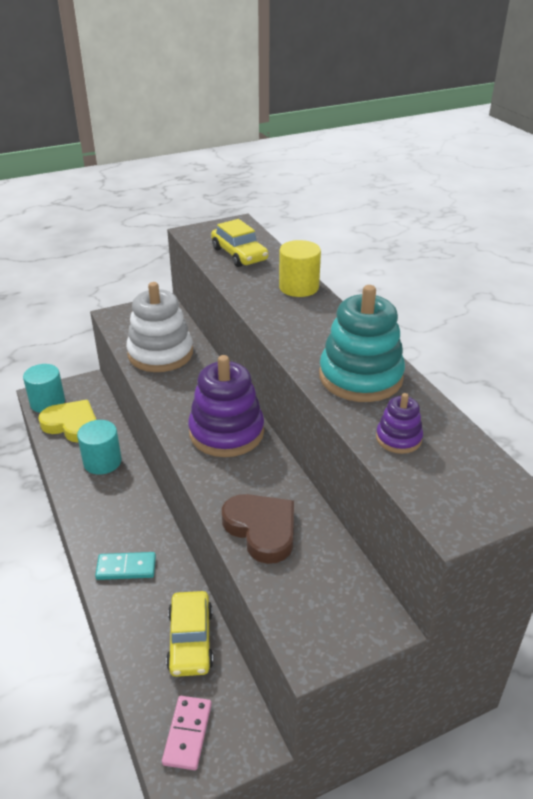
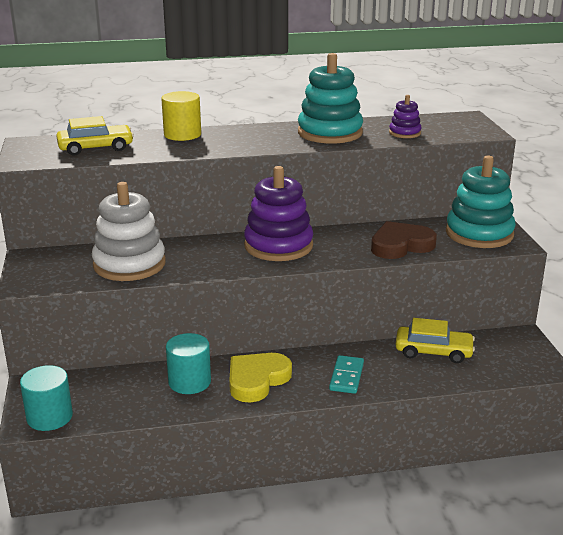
camera: 75 degrees left, 10 degrees down
yellow heart [38,400,96,442] -> yellow heart moved to [229,353,292,403]
pink domino [162,696,212,770] -> none
none -> turquoise stacking toy [446,155,516,248]

